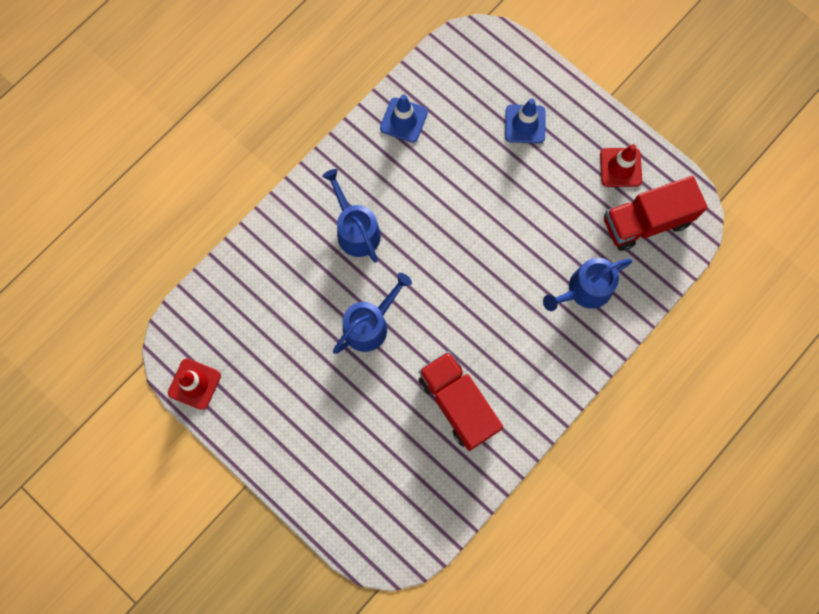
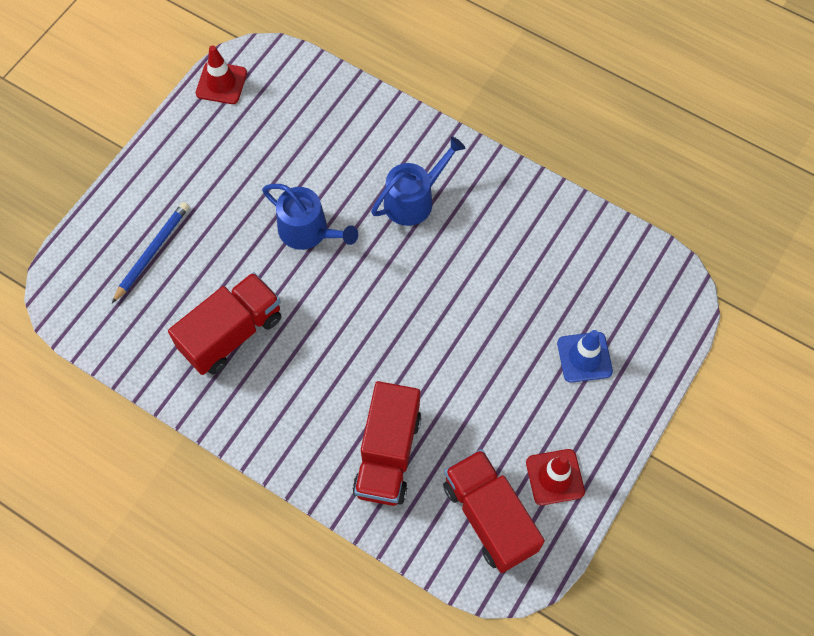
camera: 80 degrees right, 10 degrees down
blue traffic cone [380,94,428,143] -> none
blue watering can [543,258,632,311] -> red truck [353,381,421,506]
none -> blue pencil [112,202,189,303]

